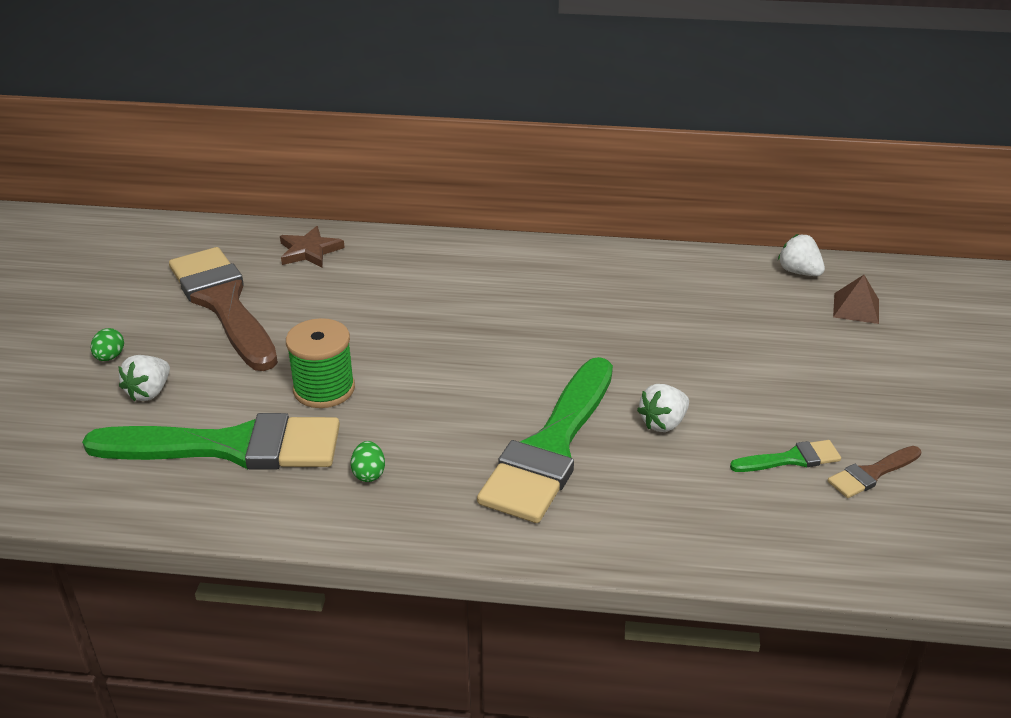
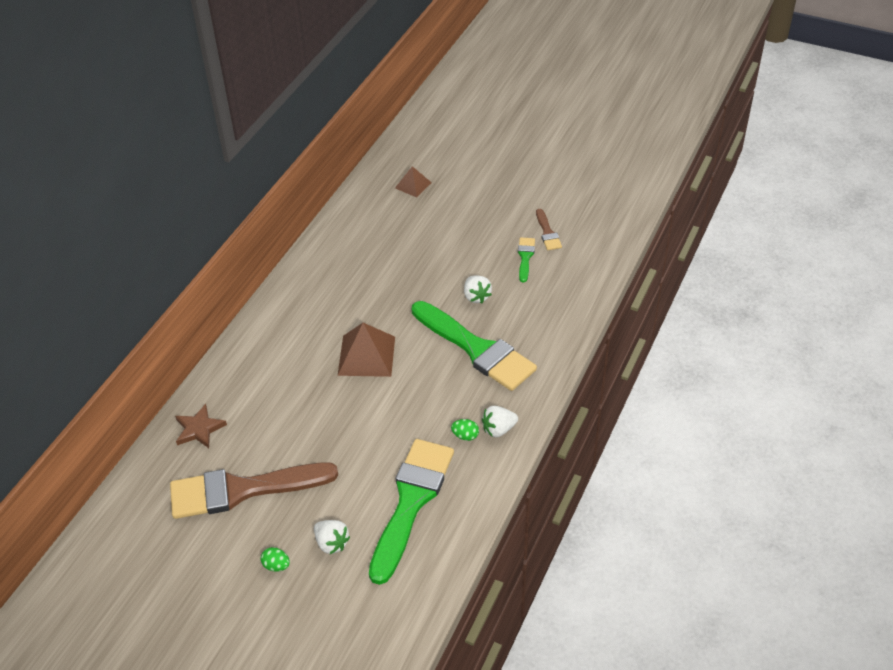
camera: 70 degrees left, 10 degrees up
green spool [286,318,355,408] -> none
white strawberry [778,234,825,276] -> white strawberry moved to [482,406,518,437]
none -> brown pyramid [338,323,395,377]

